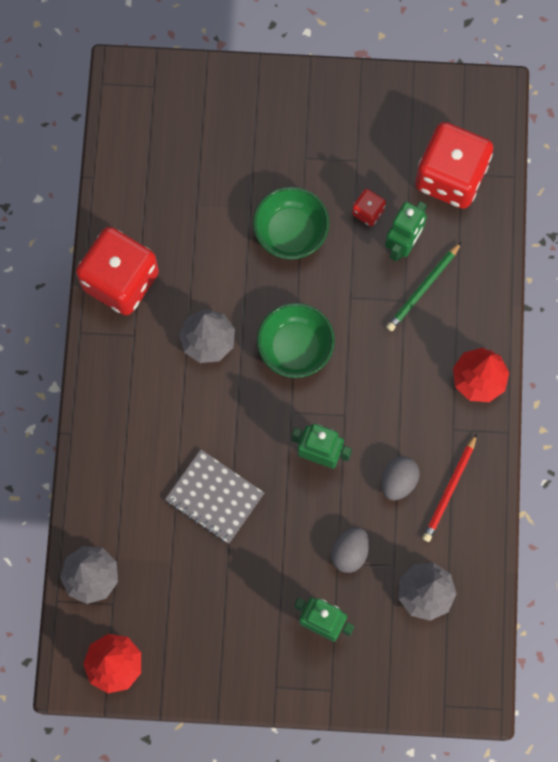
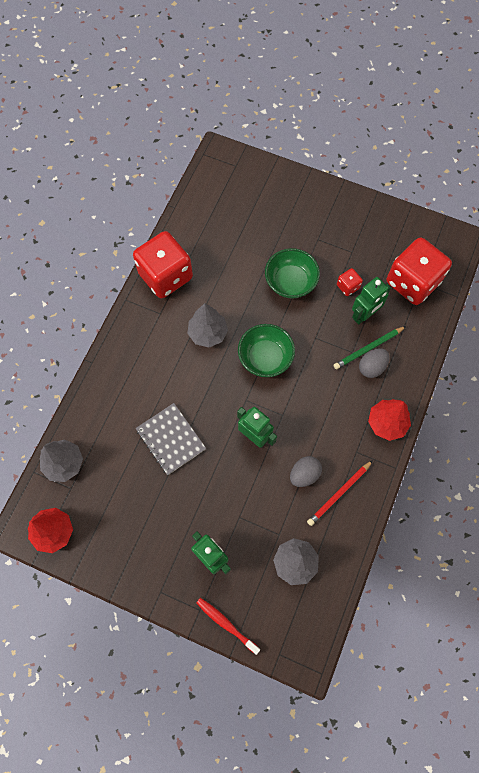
camera: 20 degrees right, 5 degrees down
grey egg [331,527,369,573] -> grey egg moved to [359,348,389,378]
none -> red toothbrush [196,598,260,655]

